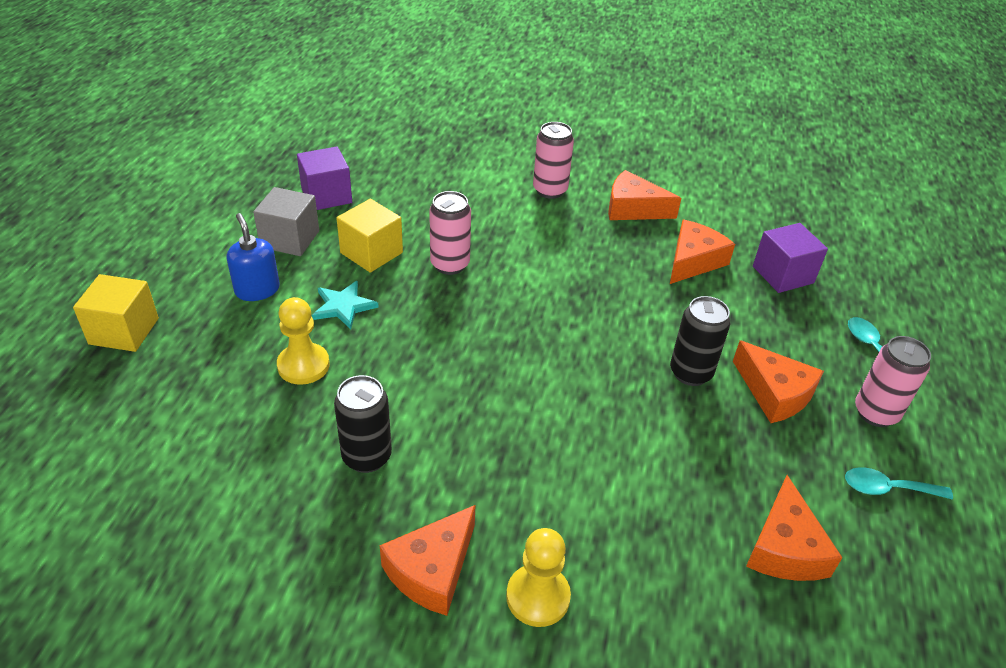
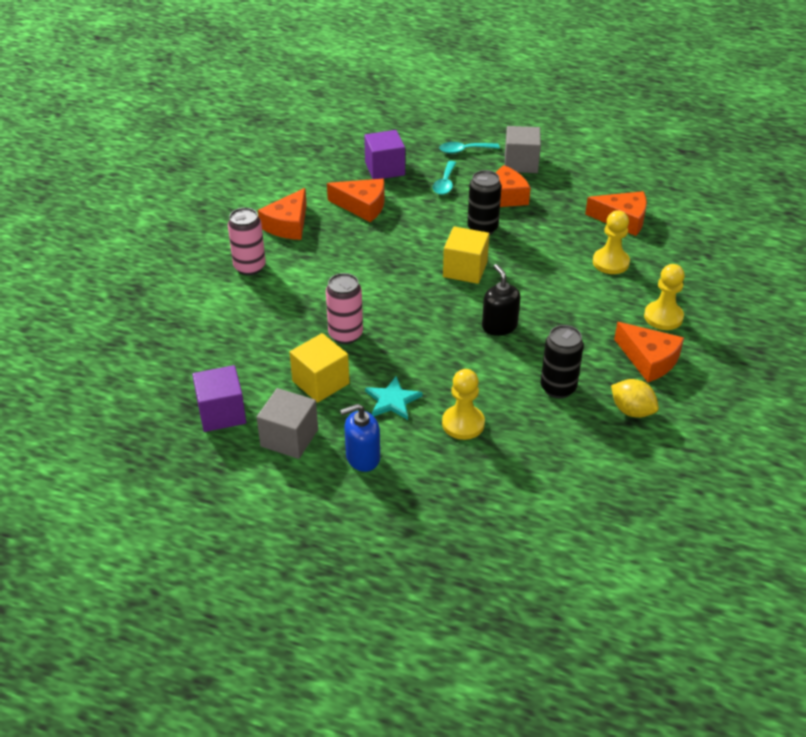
camera: 80 degrees left, 0 degrees up
yellow cube [73,274,159,352] -> yellow cube moved to [443,226,489,284]
orange cheese [670,220,735,284] -> orange cheese turned 150 degrees clockwise [327,179,385,222]
turquoise spoon [845,467,953,500] -> turquoise spoon moved to [433,161,456,195]
pink can [855,336,931,427] -> grey cube [505,126,541,173]
none -> black soap dispenser [482,264,520,336]
none -> yellow pawn [593,210,630,274]
none -> yellow lemon [611,379,659,418]

